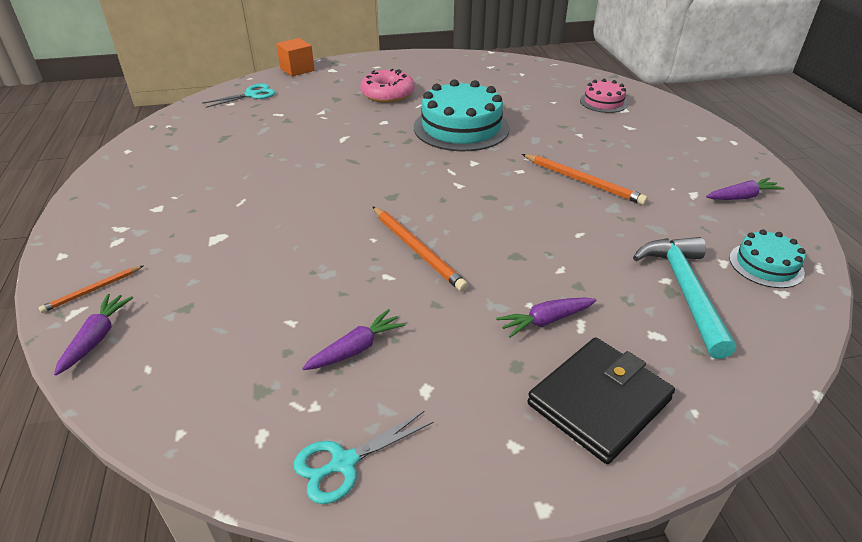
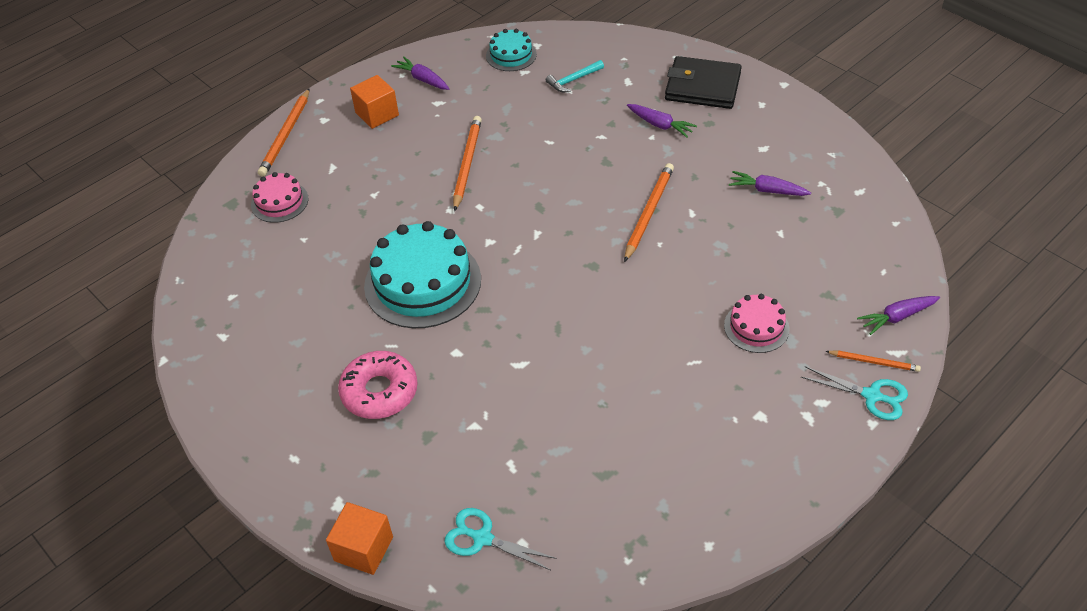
camera: 120 degrees left, 10 degrees up
turquoise scissors [294,411,434,504] -> turquoise scissors moved to [801,366,908,420]
turquoise hammer [633,237,736,359] -> turquoise hammer [546,60,604,92], size x0.53
none -> orange pencil [258,88,310,177]
none -> orange cube [350,75,399,129]
none -> pink cake [724,294,789,353]

